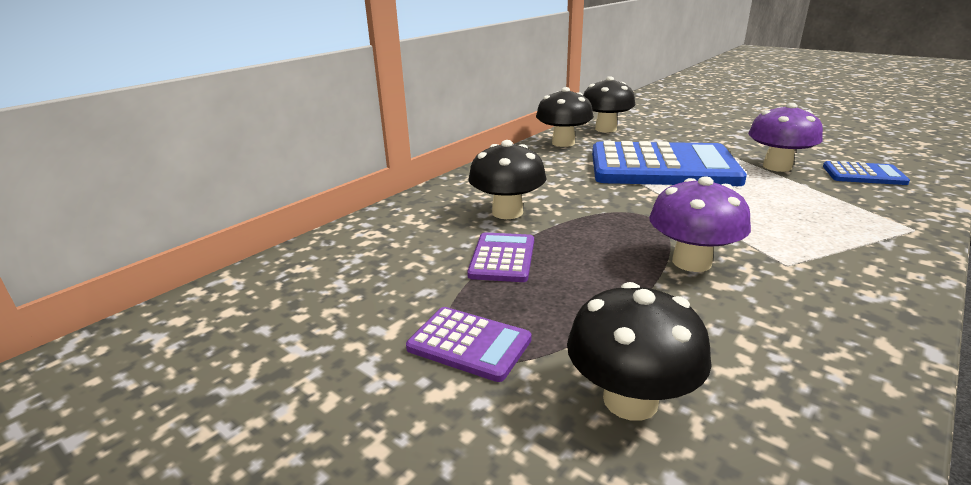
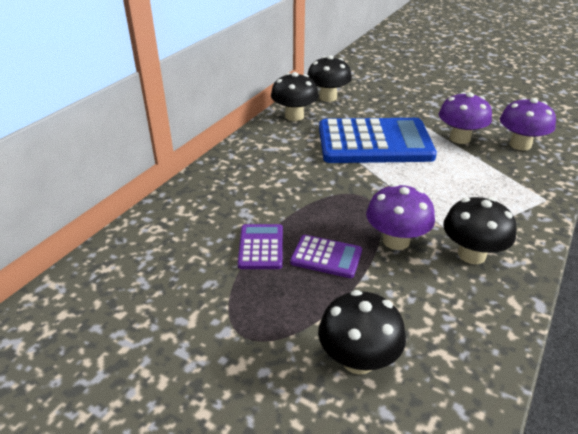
camera: 10 degrees left, 10 degrees up
purple calculator [406,307,531,382] -> purple calculator moved to [290,235,362,278]
black mushroom [468,140,546,219] -> black mushroom moved to [443,197,516,264]
blue calculator [823,161,910,185] -> purple mushroom [500,98,556,151]

